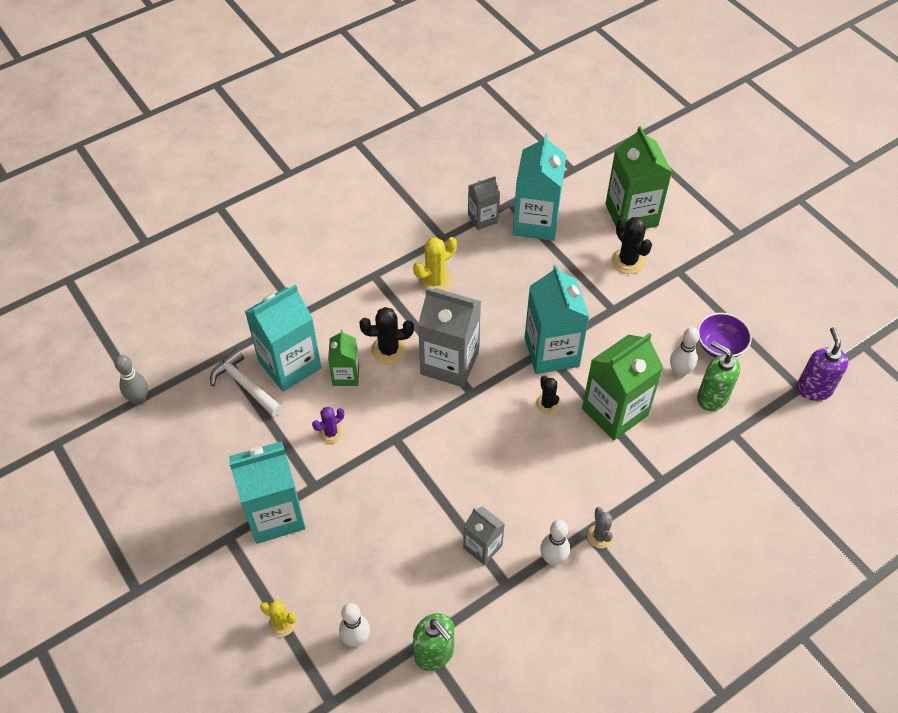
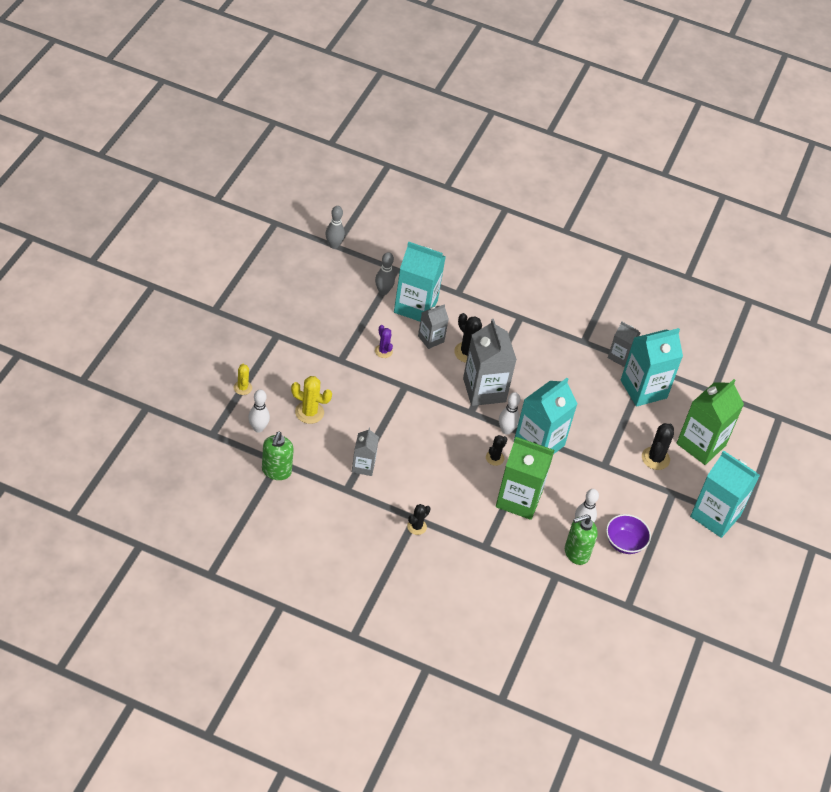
camera: 50 degrees right, 5 degrees down
white hammer [210,348,282,417] -> grey bowling pin [375,252,395,295]
turquoise carton [229,441,306,544] -> turquoise carton moved to [690,451,760,538]
purple cactus [312,407,344,443] -> purple cactus turned 45 degrees clockwise [375,325,393,358]
green carton [328,329,359,386] -> grey carton [418,304,449,349]
yellow cactus [413,237,457,292] -> yellow cactus moved to [291,376,332,424]
white bowling pin [540,520,570,566] -> white bowling pin moved to [499,392,520,435]
grey cactus [587,507,613,548] -> black cactus [407,504,430,535]
green soap dispenser [697,341,740,411] -> green soap dispenser turned 120 degrees counterclockwise [565,514,598,565]
purple soap dispenser [797,327,849,401] -> none

